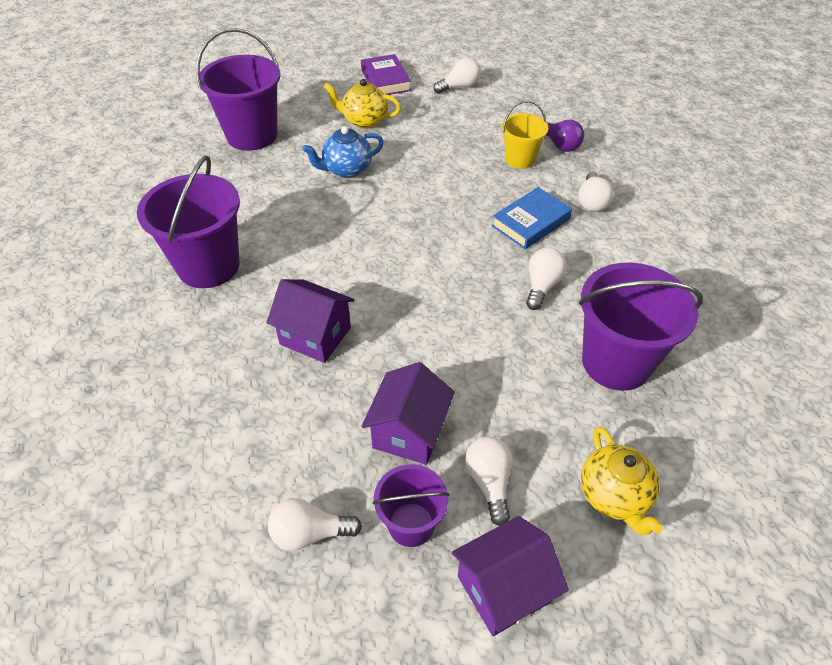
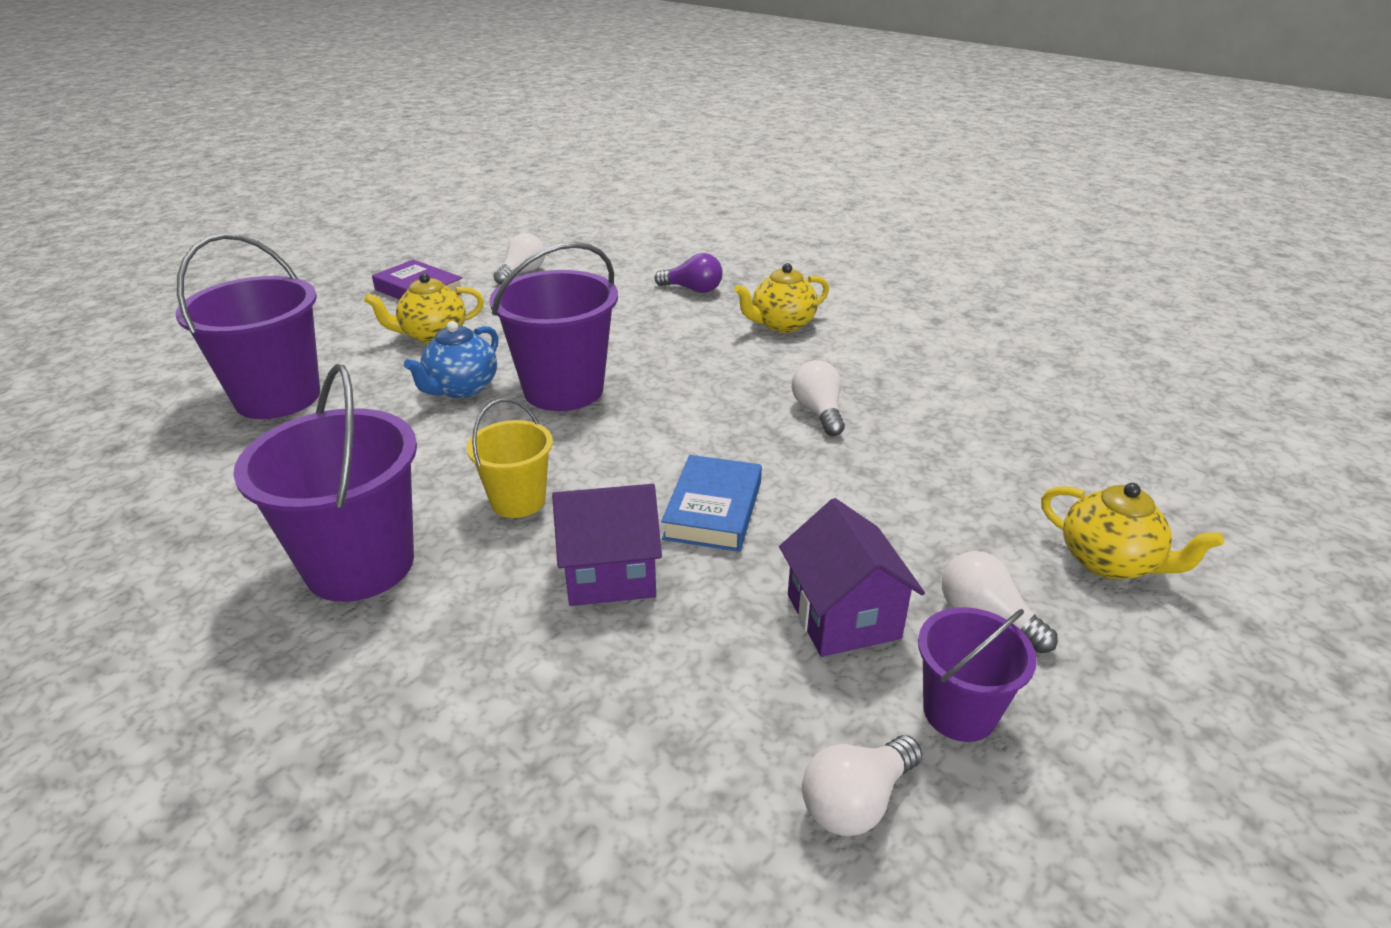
camera: 35 degrees left, 15 degrees down
purple house [451,516,569,636] -> none
blue book [492,187,572,249] -> blue book moved to [661,455,762,552]
yellow bucket [502,100,548,169] -> yellow bucket moved to [466,399,553,518]
white light bulb [578,172,613,212] -> yellow teapot [734,263,829,333]
purple bucket [579,263,703,391] -> purple bucket moved to [490,242,618,411]

